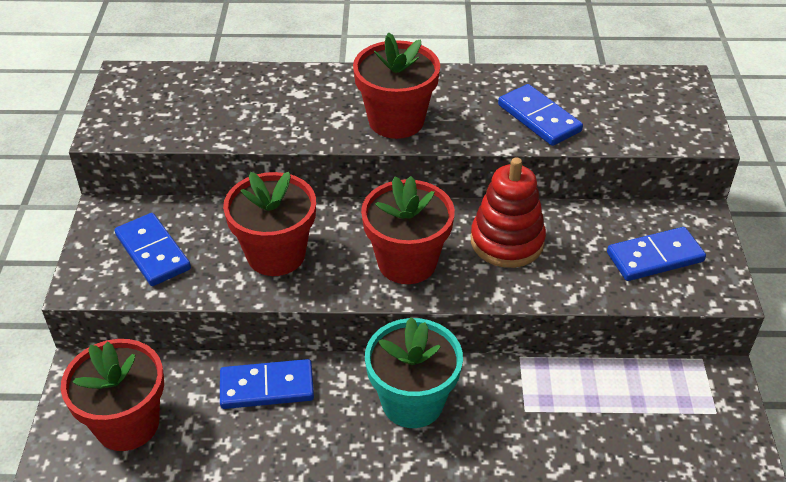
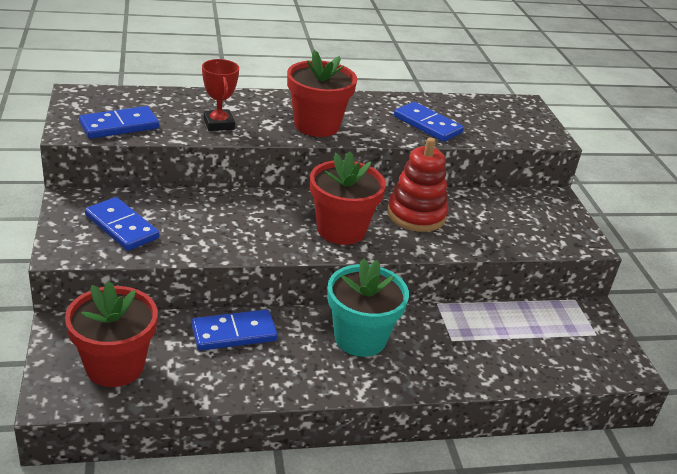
camera: 15 degrees left, 10 degrees down
red flower pot [223,172,316,276] -> none
blue domino [607,227,706,281] -> blue domino moved to [79,106,159,139]
none -> red trophy [202,59,239,131]

